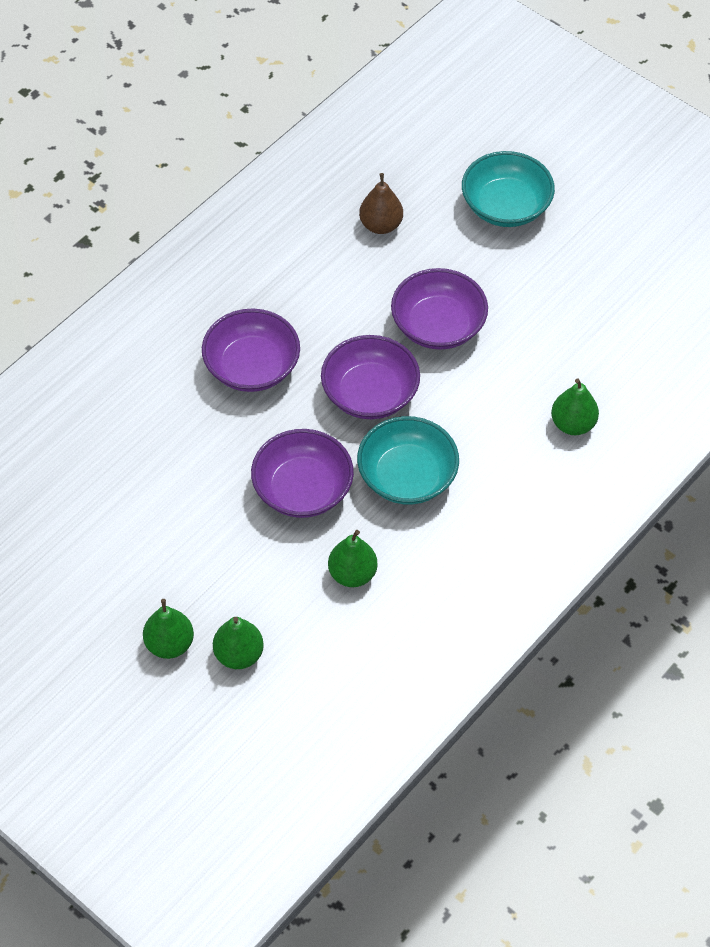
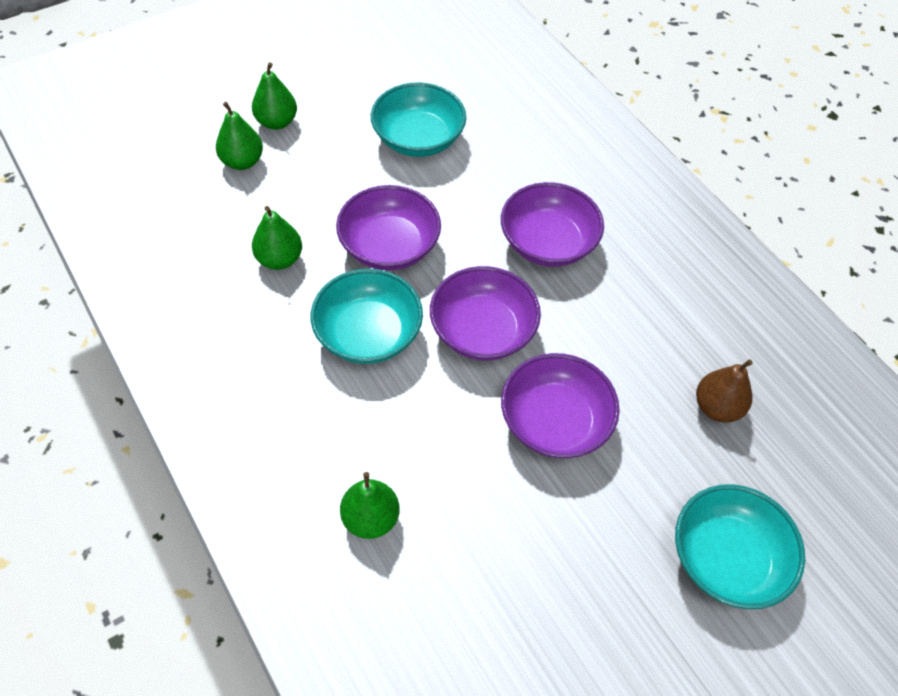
camera: 105 degrees right, 0 degrees up
none -> turquoise bowl [371,82,466,157]

